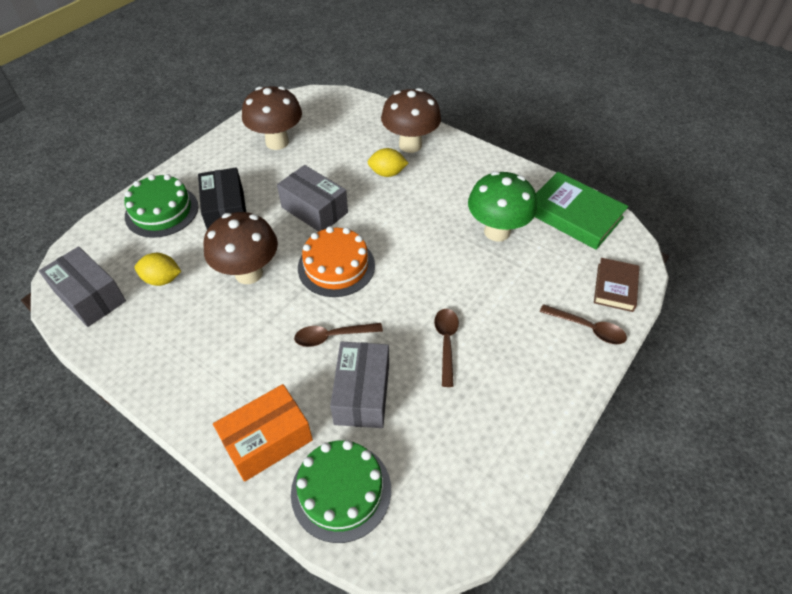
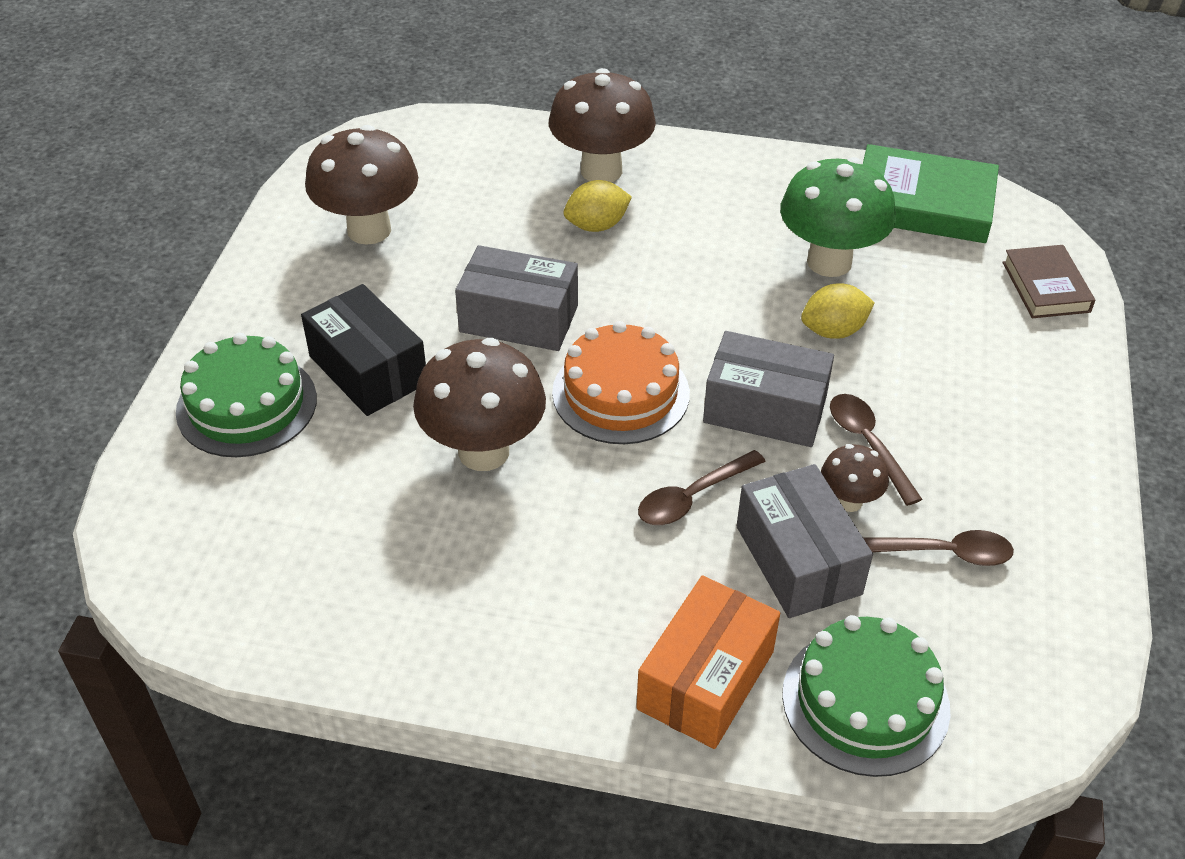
camera: 25 degrees left, 5 degrees down
grey box [39,247,126,327] -> grey box moved to [703,331,834,447]
yellow lemon [135,253,181,286] -> yellow lemon moved to [801,283,875,339]
brown spoon [540,304,627,344] -> brown spoon moved to [863,530,1014,566]
none -> brown mushroom [821,444,889,512]

